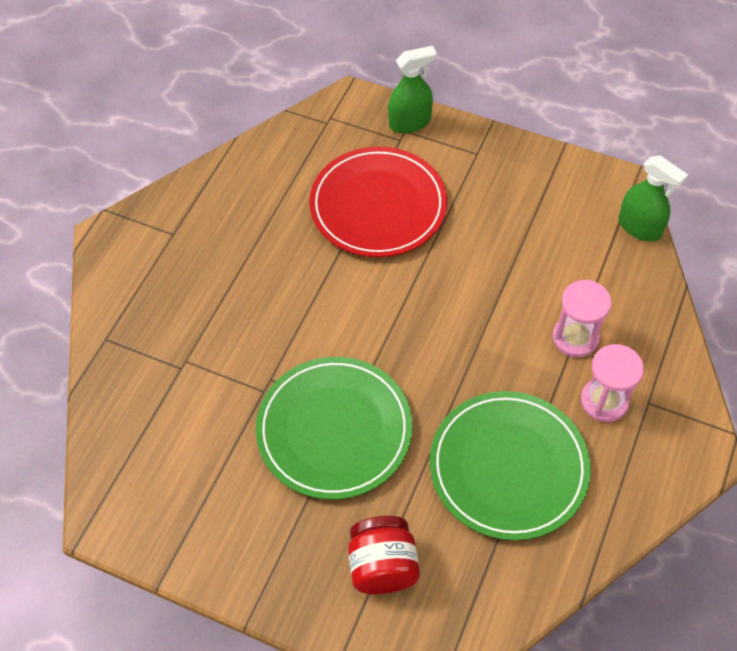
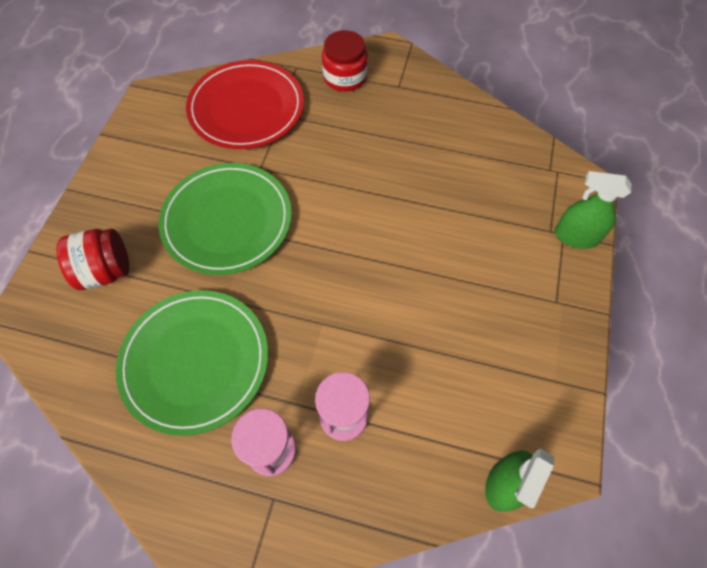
camera: 80 degrees right, 5 degrees up
red plate [309,147,447,257] -> red plate moved to [186,60,304,149]
green spray bottle [388,46,437,133] -> green spray bottle turned 135 degrees clockwise [554,171,631,249]
none -> red jar [322,30,368,92]

